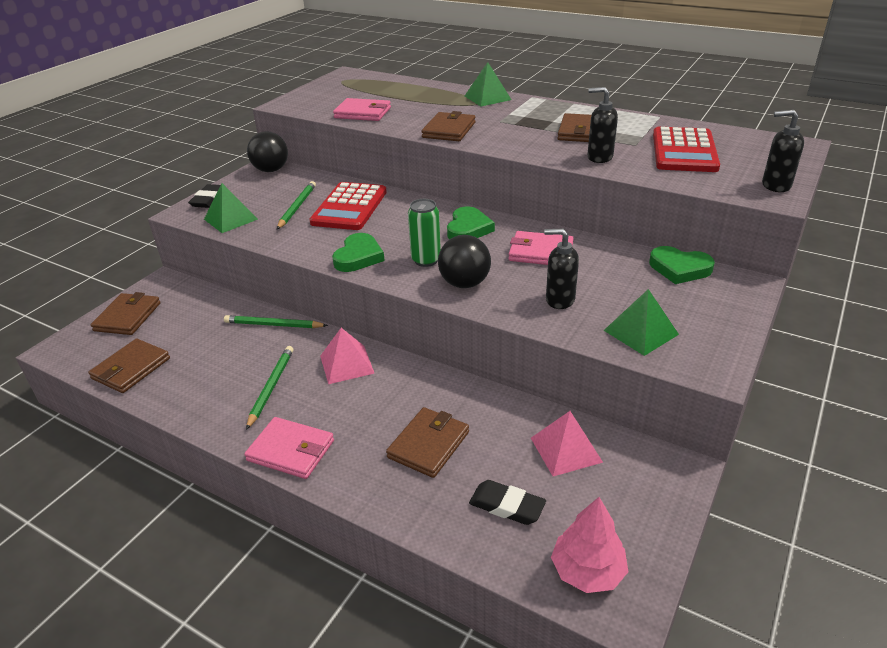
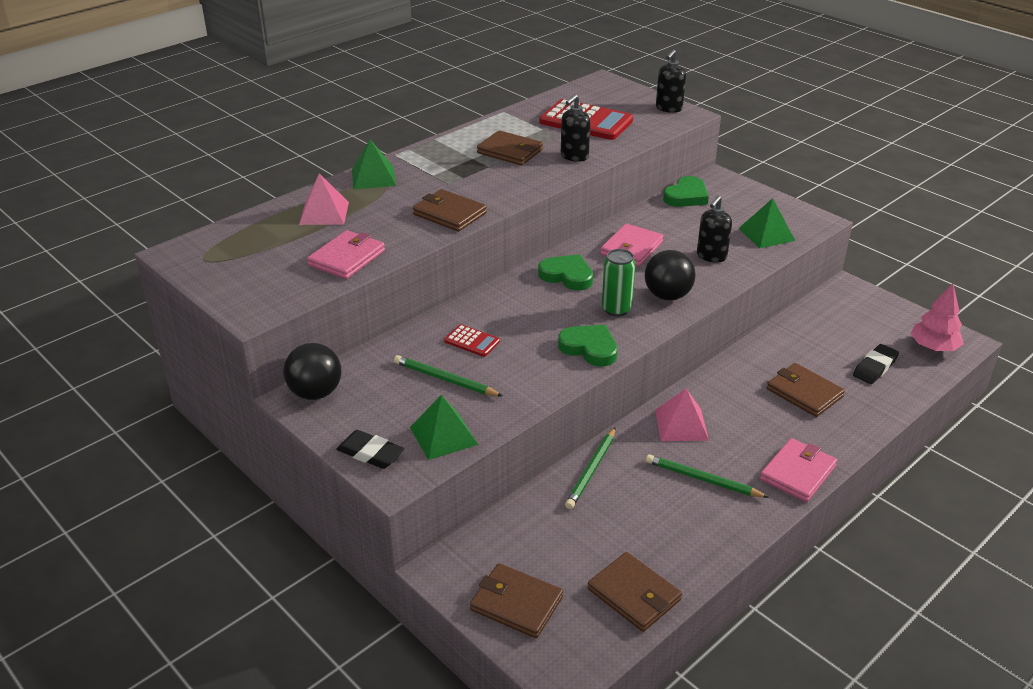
camera: 75 degrees left, 0 degrees up
red calculator [309,182,387,230] -> red calculator [444,324,500,357], size x0.48
pink pyramid [531,411,603,476] -> pink pyramid moved to [299,173,349,225]

